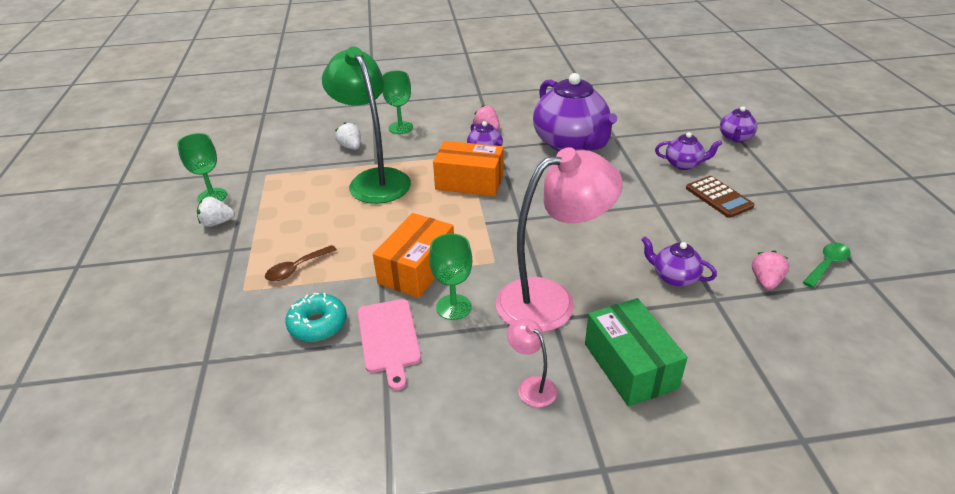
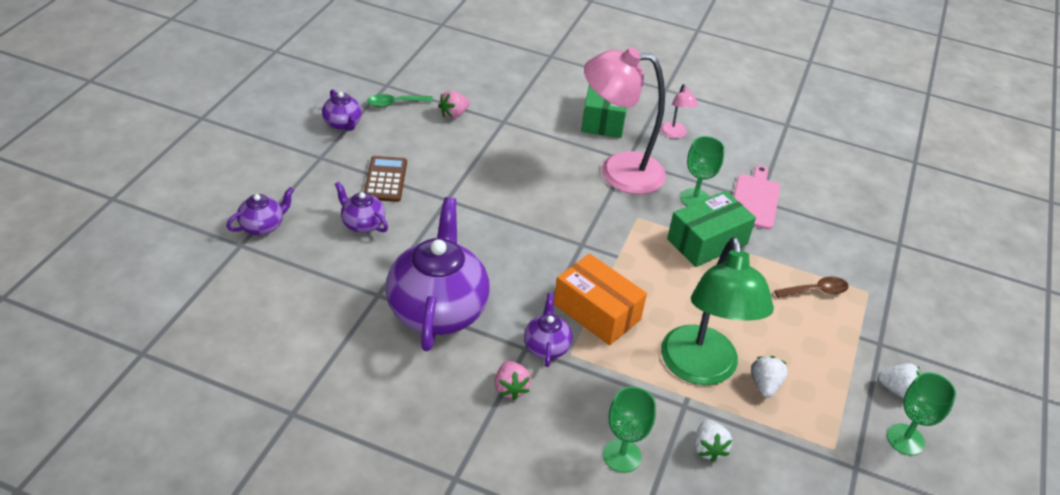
camera: 155 degrees left, 5 degrees up
turquoise donut [285,293,347,342] -> none
orange box [373,213,454,298] -> green box [667,191,756,267]
purple teapot [641,237,717,287] -> purple teapot moved to [322,89,362,131]
none -> white strawberry [751,356,788,398]

